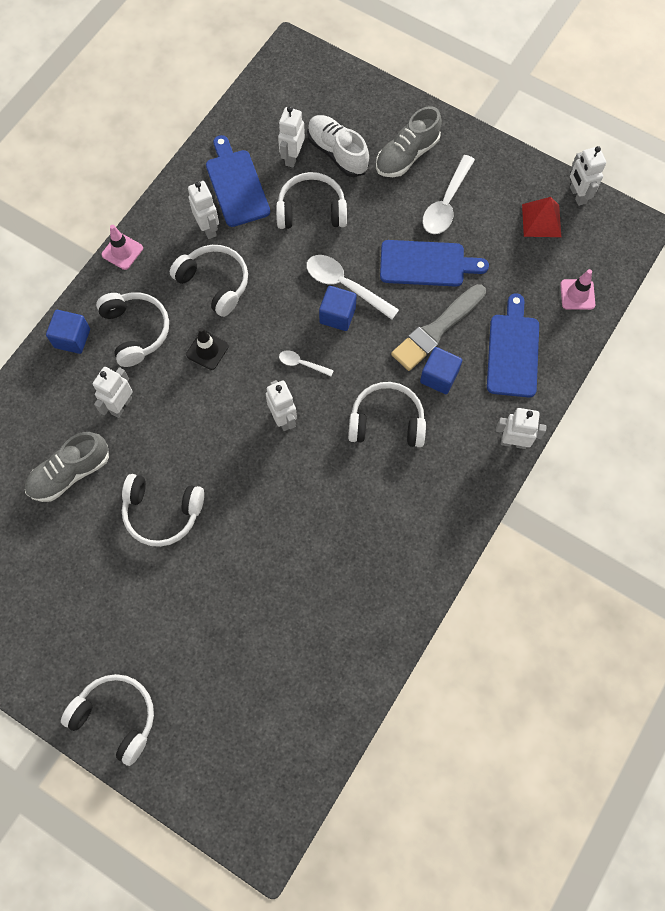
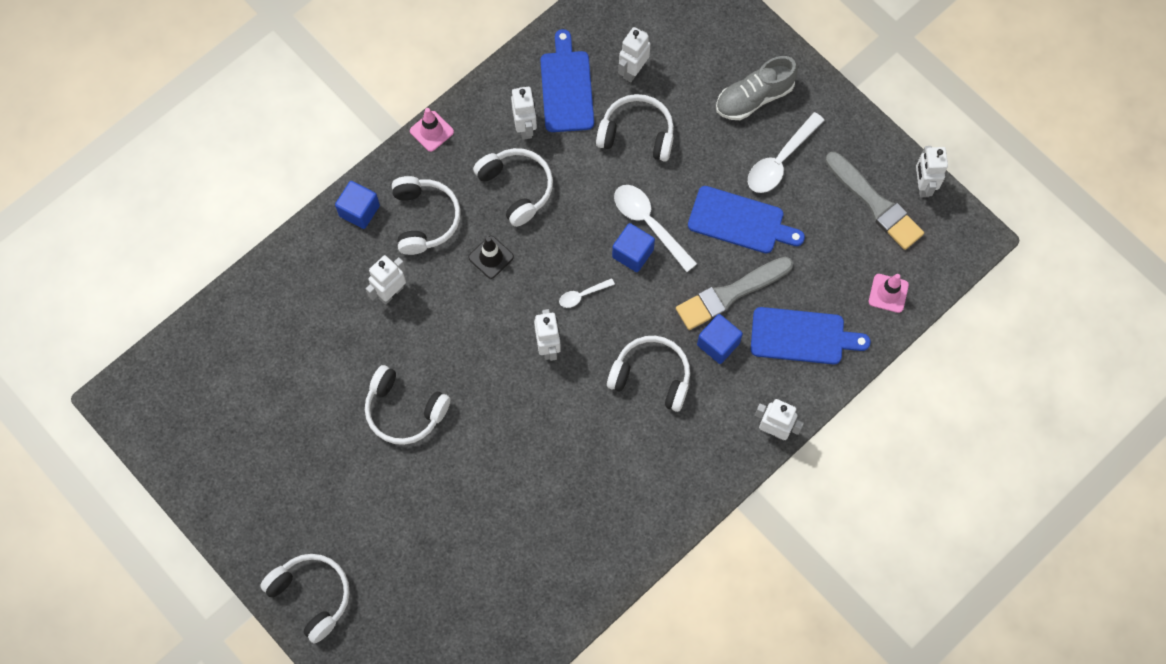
camera: 15 degrees right, 0 degrees up
grey shoe [25,432,109,502] -> none
white spoon [279,350,334,376] -> white spoon turned 60 degrees counterclockwise [559,278,615,308]
white shoe [307,115,369,177] -> none
blue cutting board [487,293,539,398] -> blue cutting board turned 75 degrees clockwise [751,307,871,365]
red pyramid [522,197,561,237] -> grey brush [825,152,924,250]

